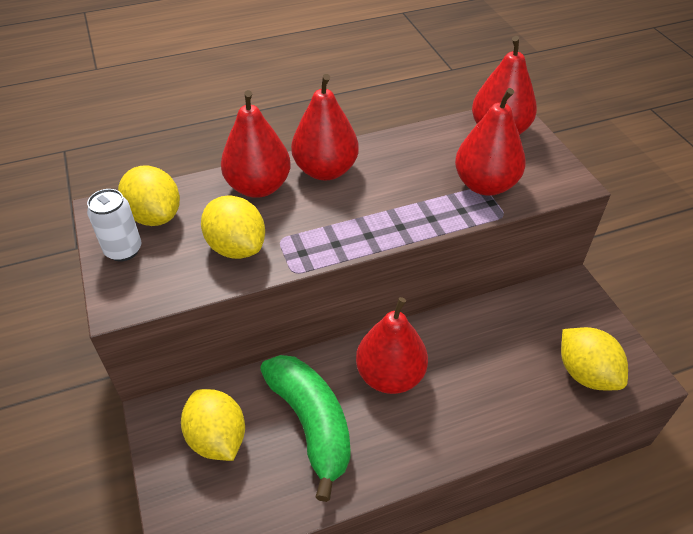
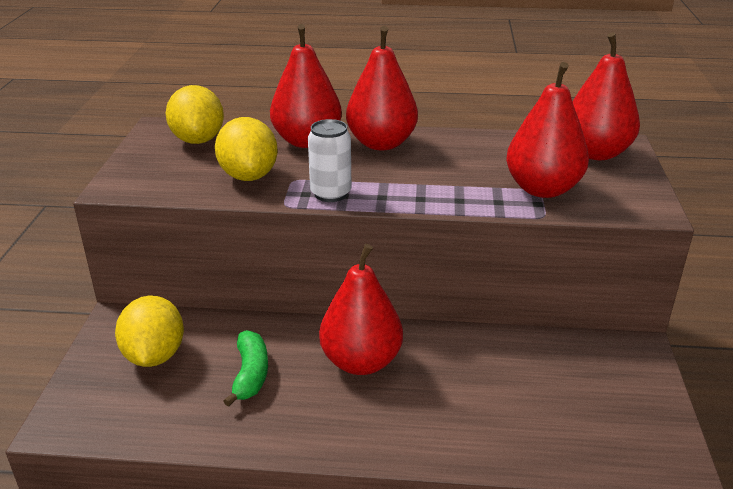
camera: 25 degrees right, 15 degrees down
white can [87,189,141,262] -> white can moved to [308,119,352,202]
green banana [260,355,350,502] -> green banana [223,330,268,407], size x0.56
yellow lemon [561,327,628,390] -> none

